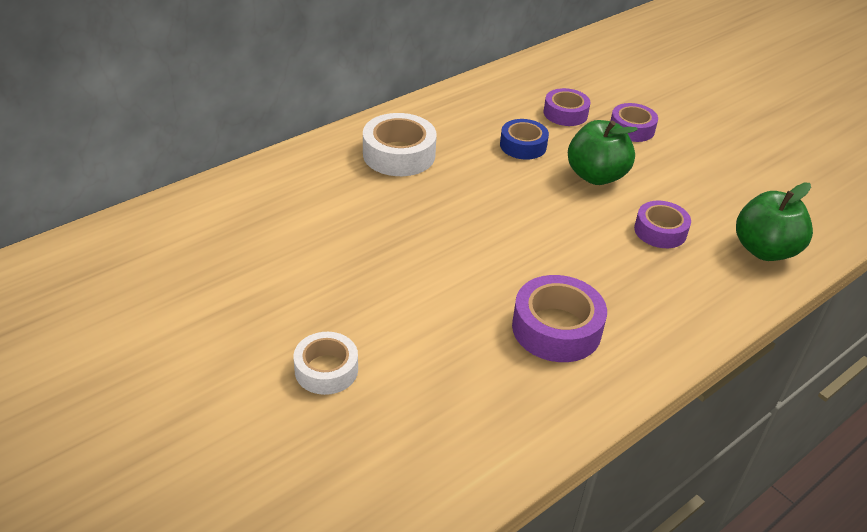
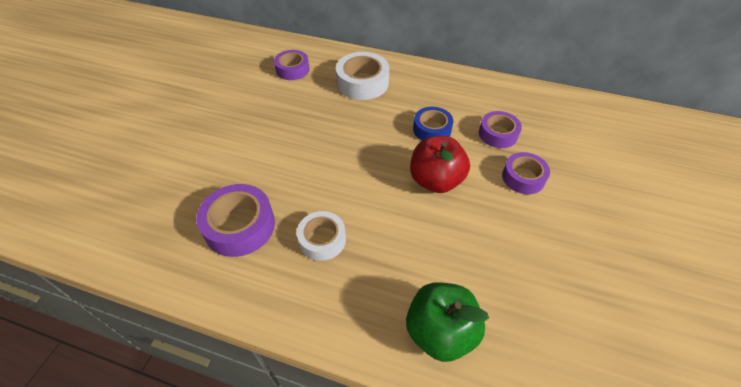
camera: 60 degrees right, 10 degrees up
white tape [294,332,358,395] -> white tape moved to [297,211,346,261]
green apple [568,120,638,185] -> red apple [410,136,470,193]
purple tape [634,201,691,248] -> purple tape moved to [274,50,309,80]

